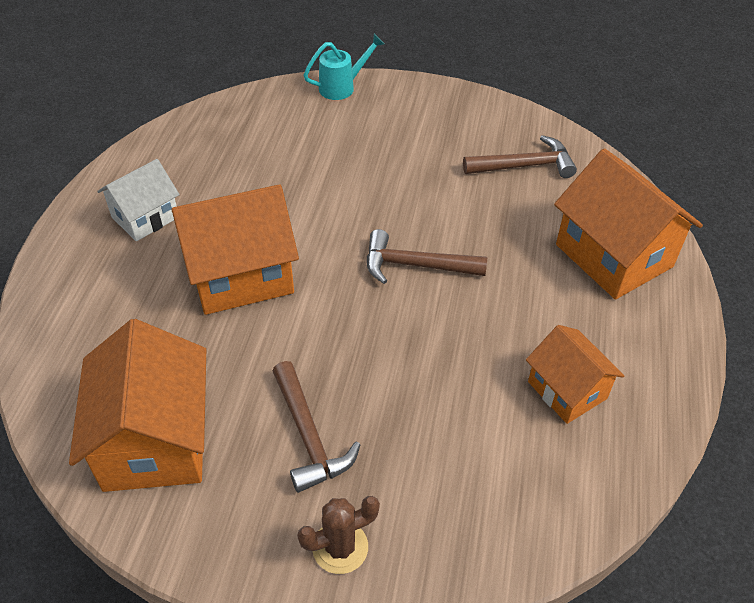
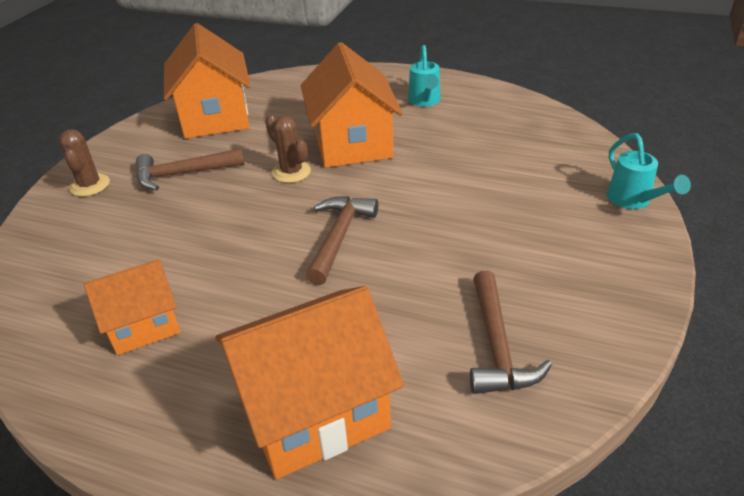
camera: 100 degrees right, 10 degrees down
orange house [69,319,206,492] -> orange house turned 75 degrees clockwise [164,23,251,139]
white house [97,159,180,241] -> turquoise watering can [408,45,440,107]
none -> brown cactus [265,114,311,183]

